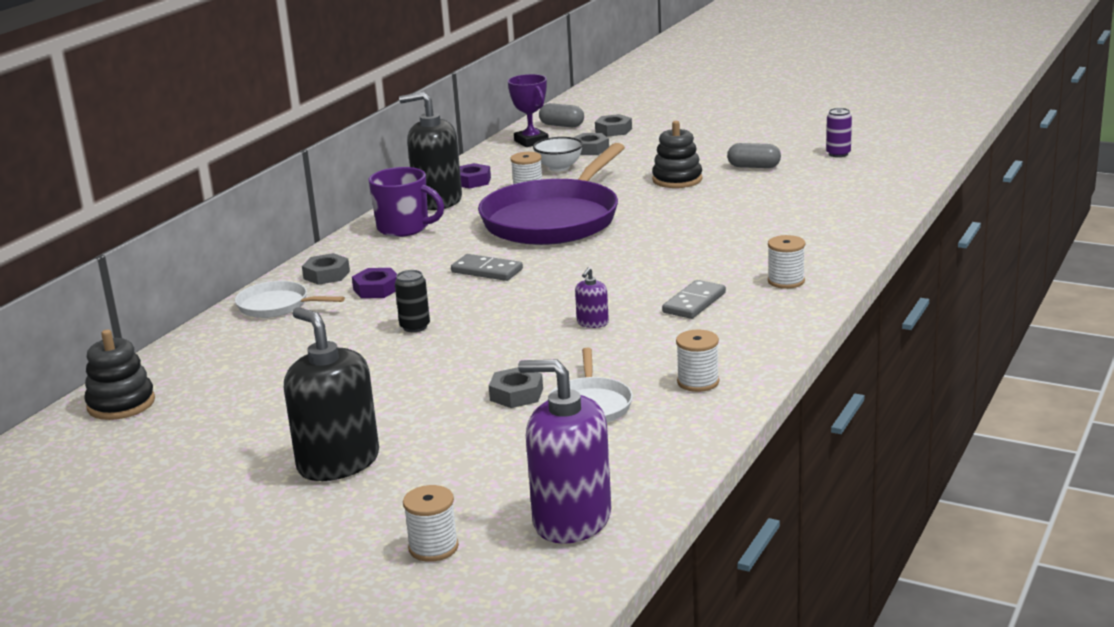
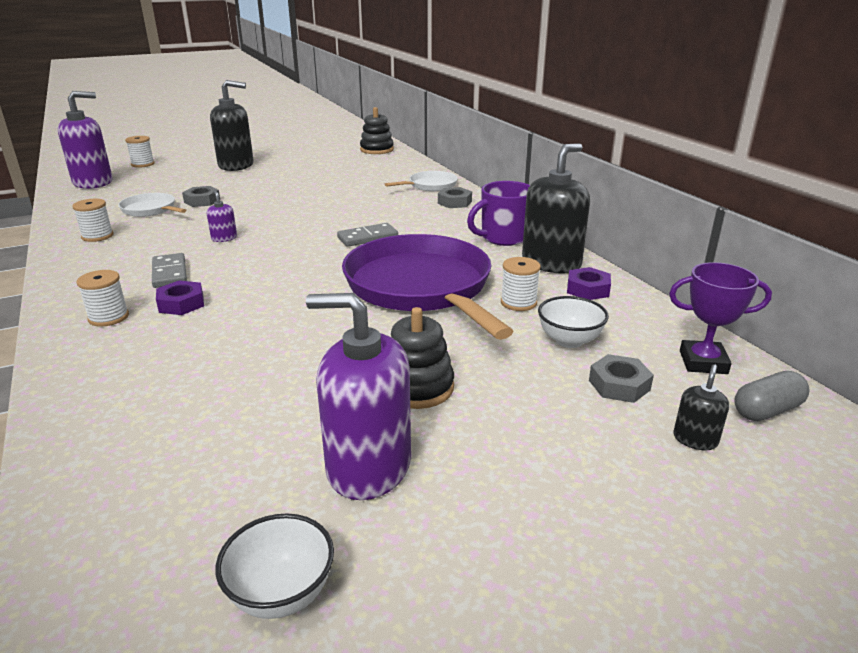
camera: 125 degrees right, 5 degrees up
purple nut [352,268,397,298] -> purple nut moved to [156,281,204,315]
black can [395,270,430,332] -> none
grey nut [595,114,632,137] -> black soap dispenser [674,364,729,450]
grey capsule [727,143,781,168] -> purple soap dispenser [306,293,411,500]
purple can [826,108,852,157] -> white bowl [215,514,334,619]

